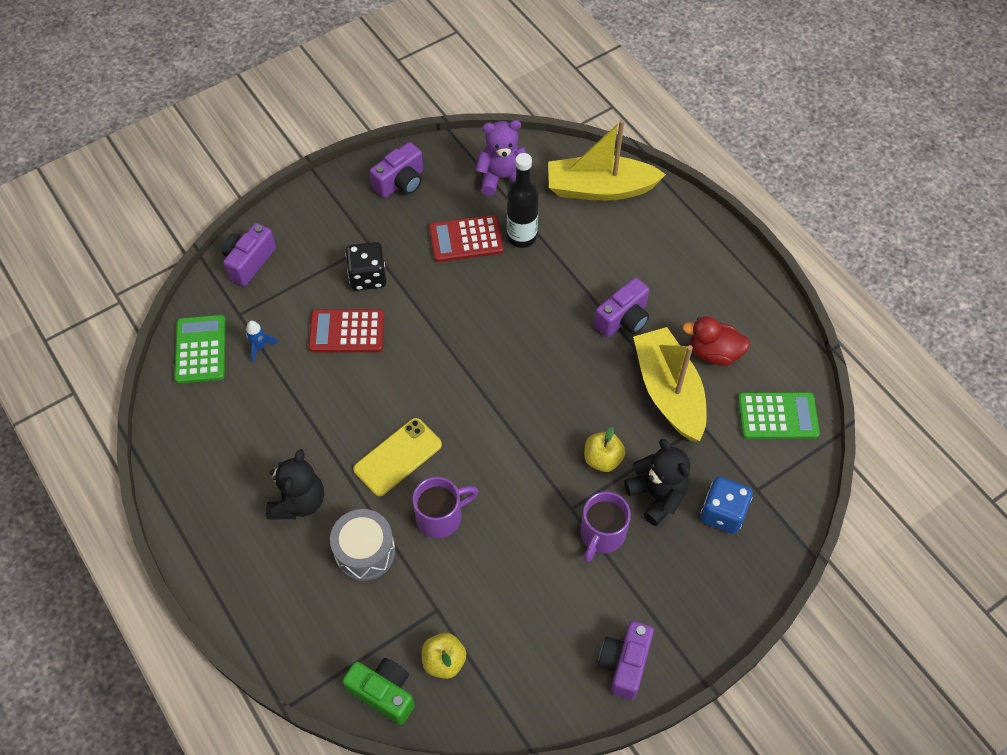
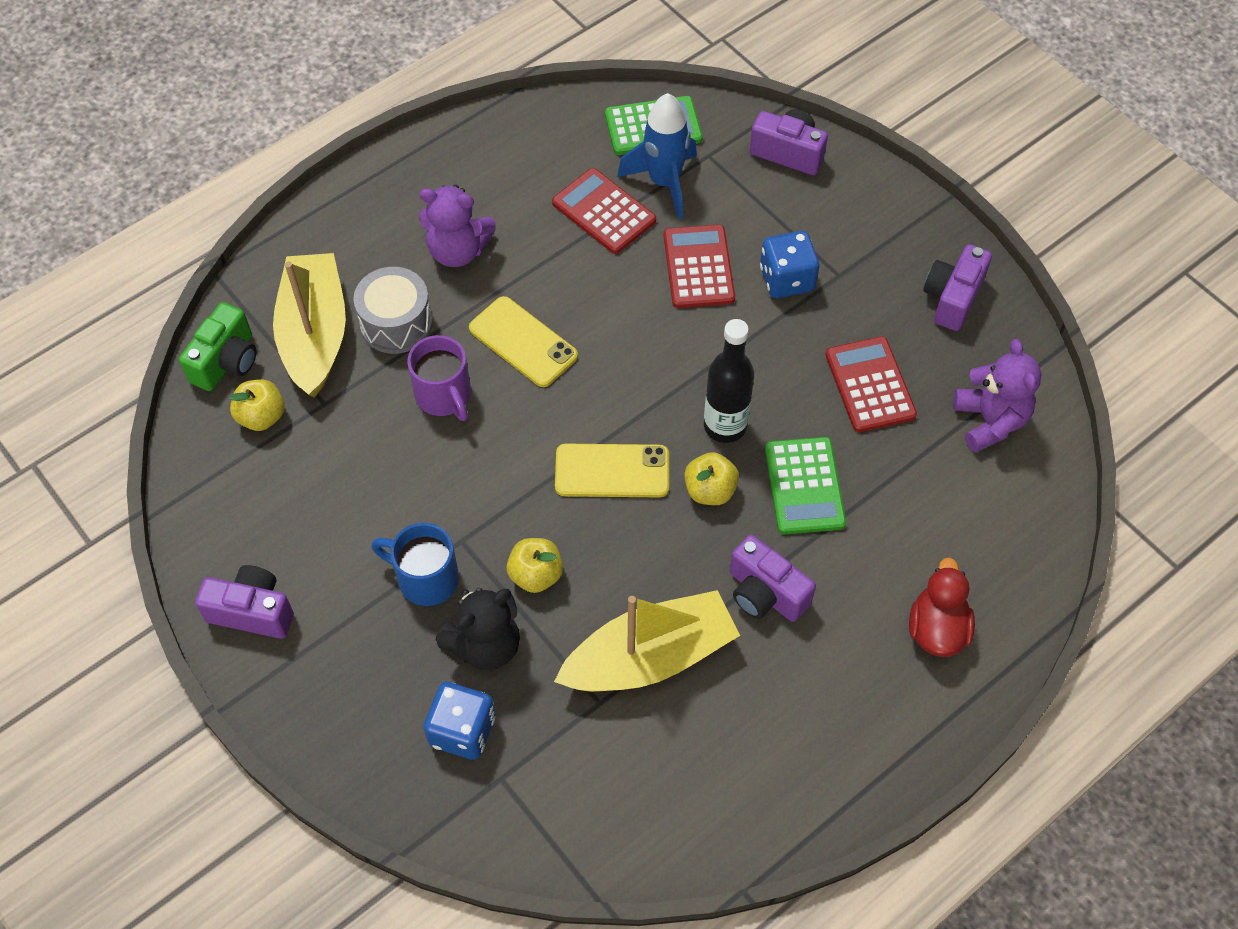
camera: 85 degrees right, 0 degrees up
blue rocket [246,321,278,363] -> blue rocket [617,93,697,219], size x2.10
black teddy bear [266,449,324,519] -> purple teddy bear [419,185,496,267]
black dice [345,242,387,291] -> blue dice [760,231,819,298]
purple camera [370,142,423,198] -> purple camera turned 75 degrees clockwise [923,244,992,331]
black bottle [507,153,539,248] -> black bottle moved to [704,319,754,443]
yellow boat [548,120,666,201] -> yellow boat moved to [273,253,346,398]
purple mug [580,491,631,562] -> blue mug [371,523,459,606]
red duck [682,316,750,366] -> red duck moved to [909,558,975,657]
green calculator [738,392,820,439] -> green calculator moved to [765,437,846,534]
none -> red calculator [552,168,656,254]
none -> yellow phone [555,444,669,498]
none -> yellow apple [684,452,739,505]

